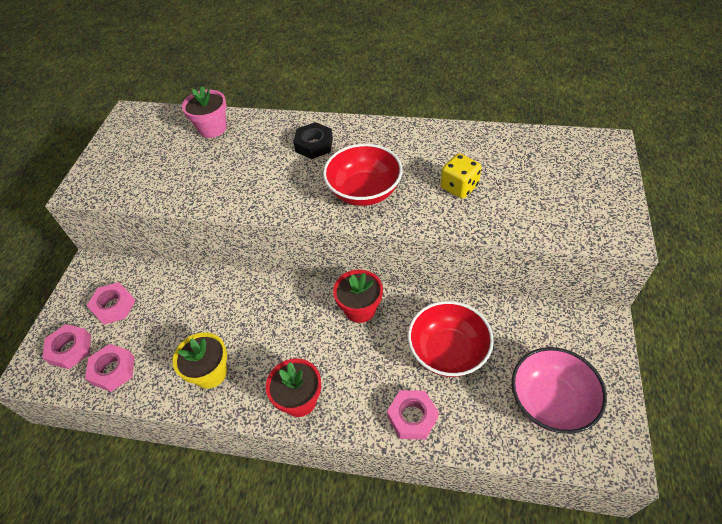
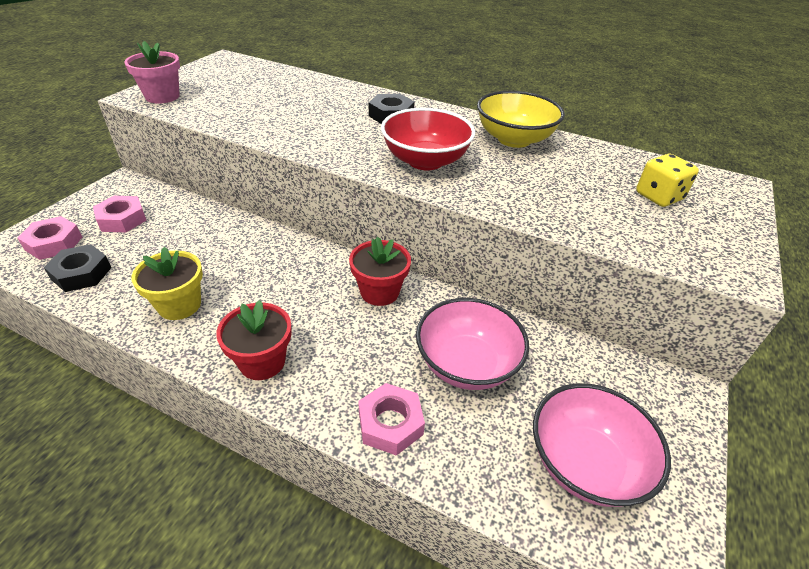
camera: 10 degrees right, 10 degrees down
pink nut [85,344,134,392] -> black nut [44,244,111,292]
pink flower pot [182,86,227,138] -> pink flower pot moved to [124,41,180,103]
red bowl [408,301,494,377] -> pink bowl [416,298,529,390]
yellow dice [441,153,482,199] -> yellow dice moved to [636,154,699,207]
none -> yellow bowl [477,91,565,148]

